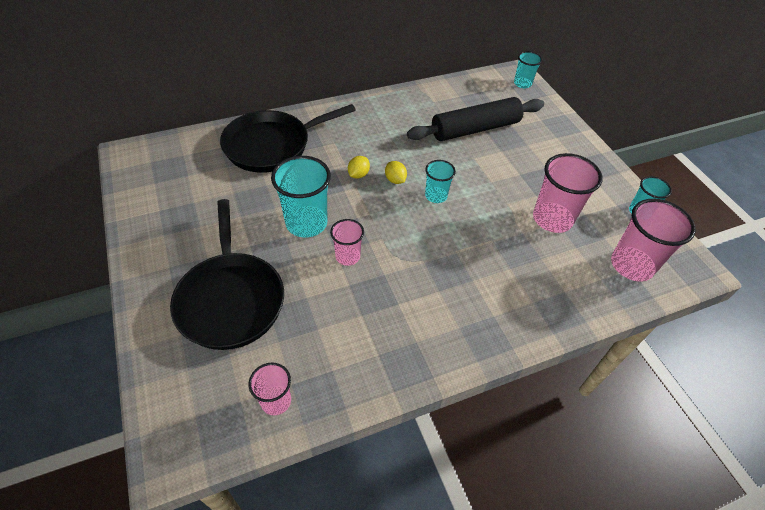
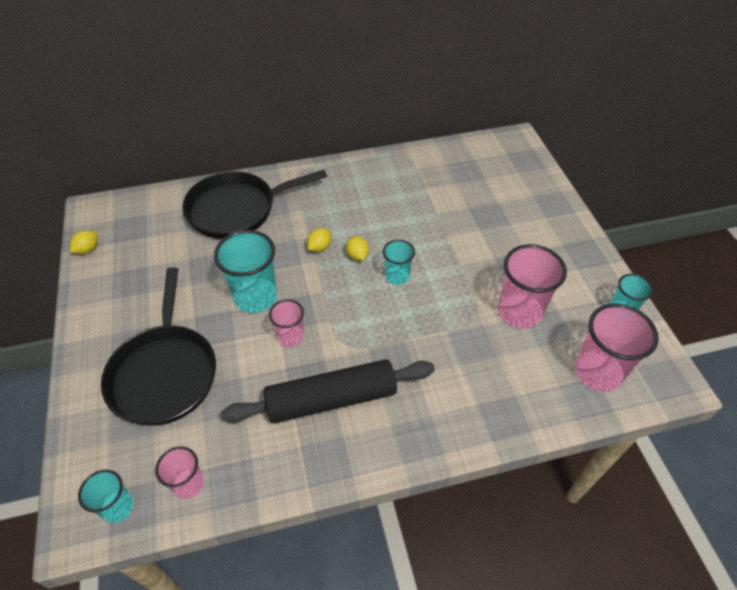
camera: 10 degrees right, 0 degrees up
black rolling pin [407,97,544,141] -> black rolling pin moved to [221,359,435,424]
turquoise cup [514,51,542,88] -> turquoise cup moved to [78,469,134,523]
none -> yellow lemon [70,230,98,254]

